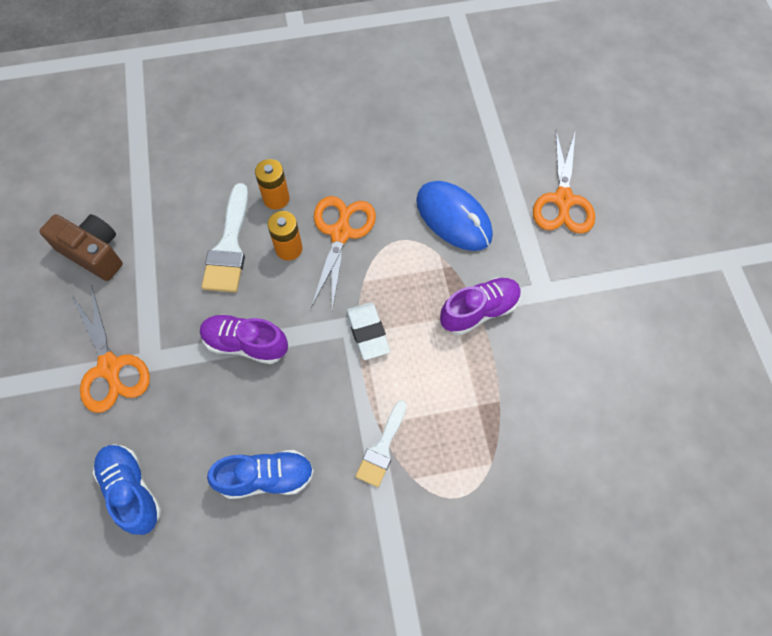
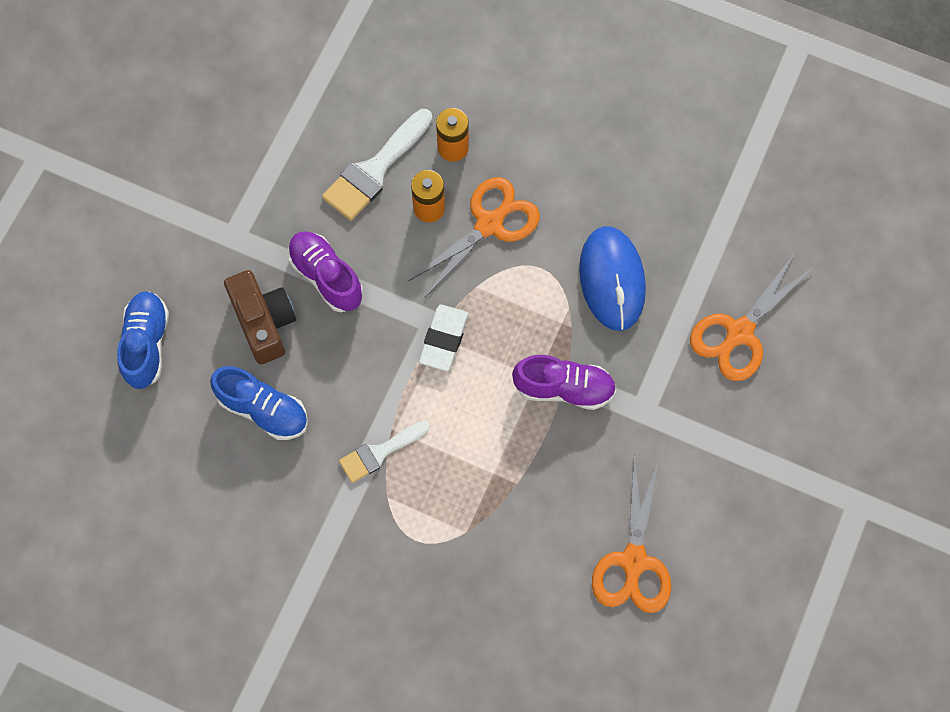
camera: 35 degrees right, 5 degrees up
brown camera [39,214,123,281] -> brown camera moved to [224,270,296,364]
orange scissors [72,285,150,413] -> orange scissors moved to [592,456,671,613]

